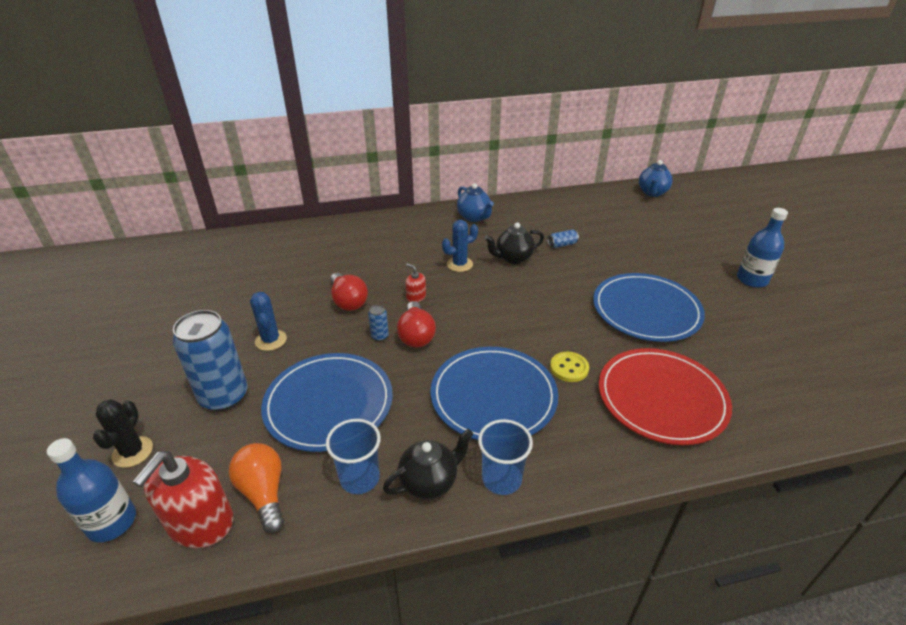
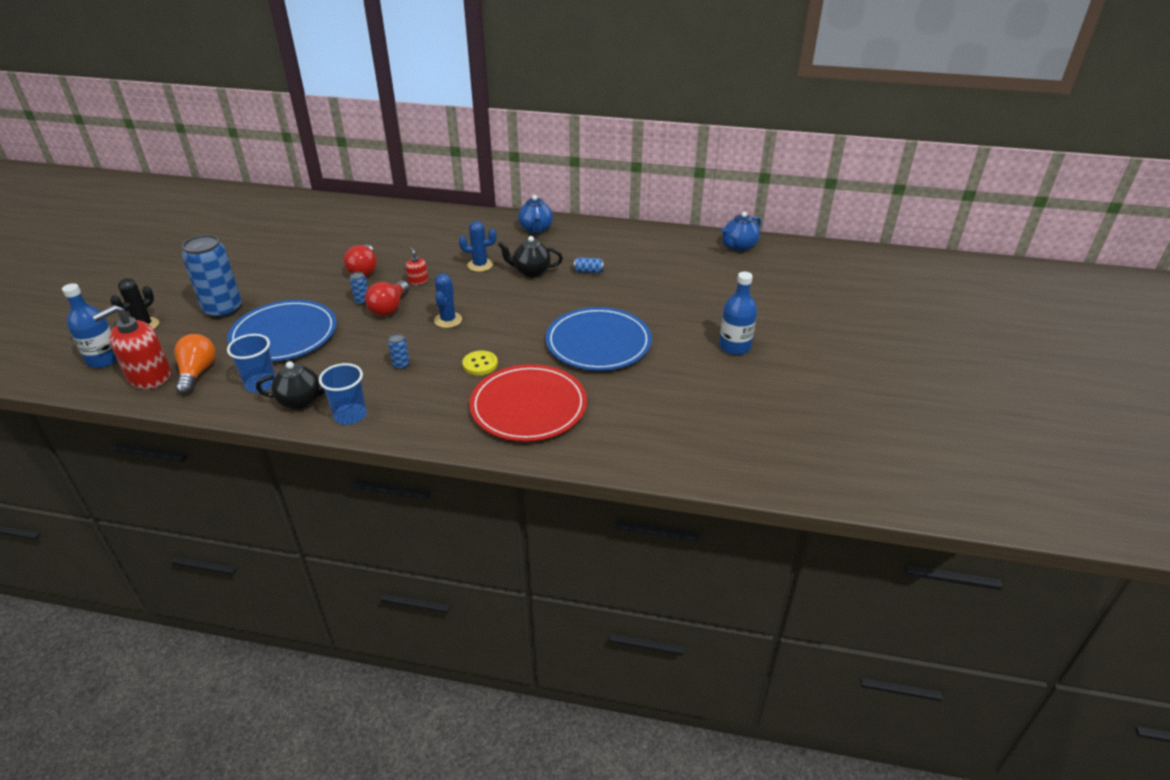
camera: 25 degrees right, 0 degrees up
blue cactus [250,292,287,351] -> blue cactus moved to [434,273,462,328]
blue plate [430,347,558,440] -> blue can [388,333,410,369]

